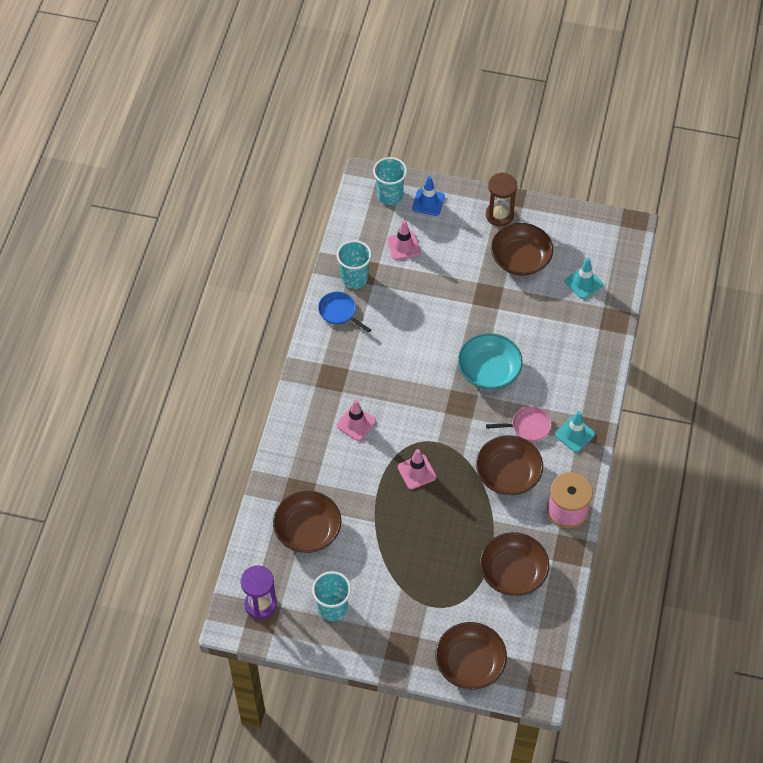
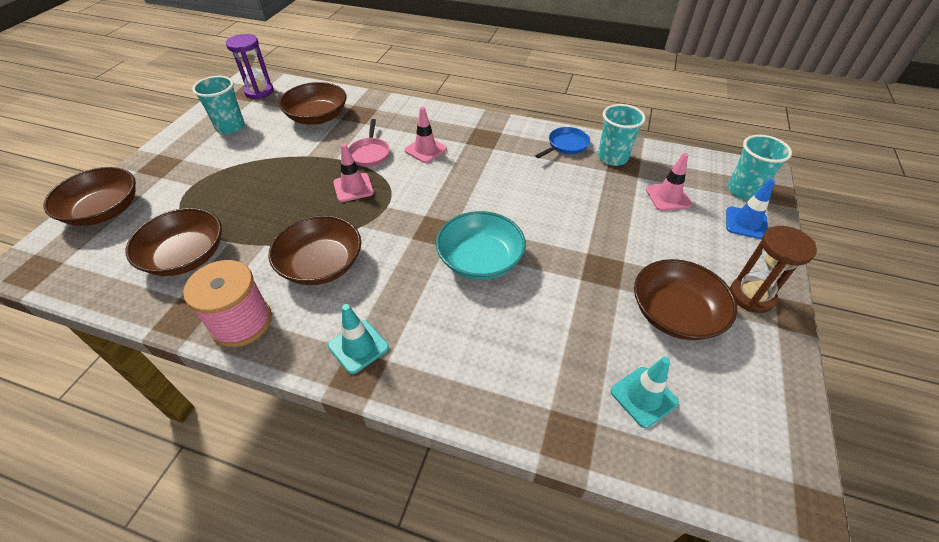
camera: 95 degrees right, 10 degrees down
pink pan [486,406,552,441] -> pink pan moved to [348,119,390,167]

